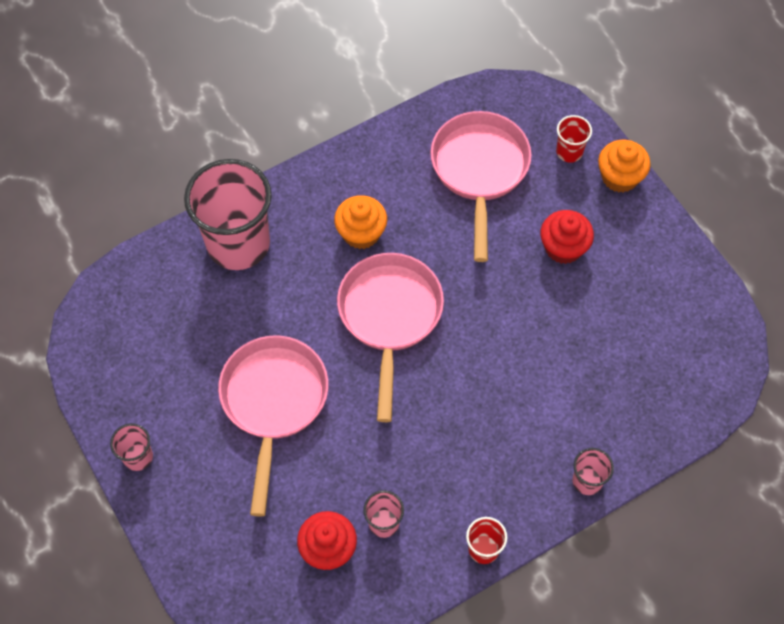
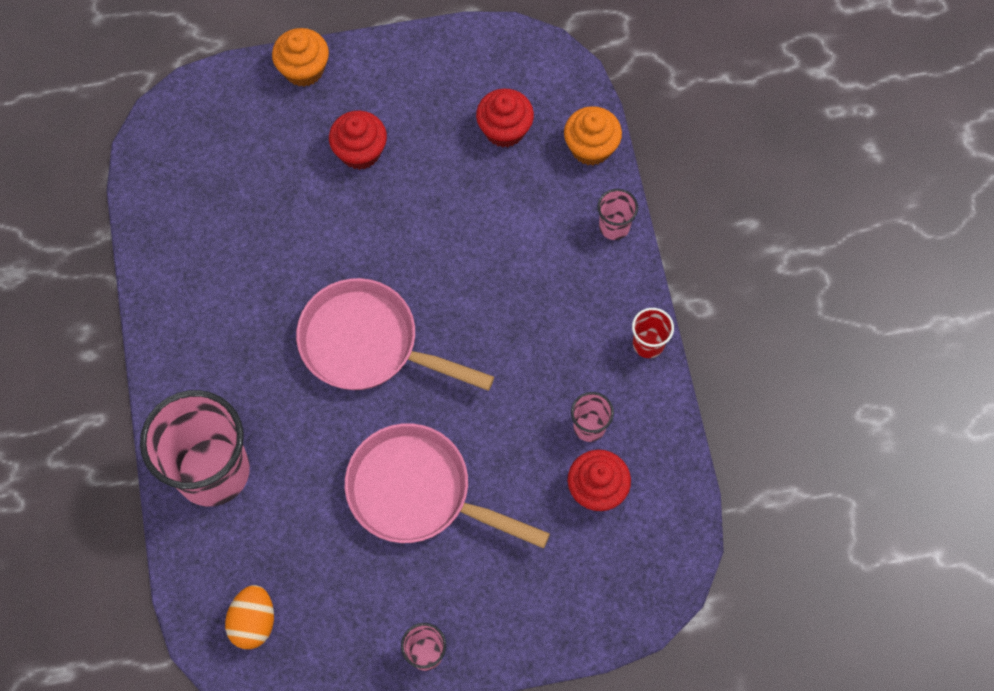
camera: 70 degrees left, 5 degrees up
orange cupcake [334,195,387,249] -> orange cupcake moved to [564,106,622,165]
pink pan [430,111,532,262] -> none
red cup [556,115,592,163] -> none
none -> orange egg [225,585,274,649]
none -> red cupcake [476,89,534,148]

